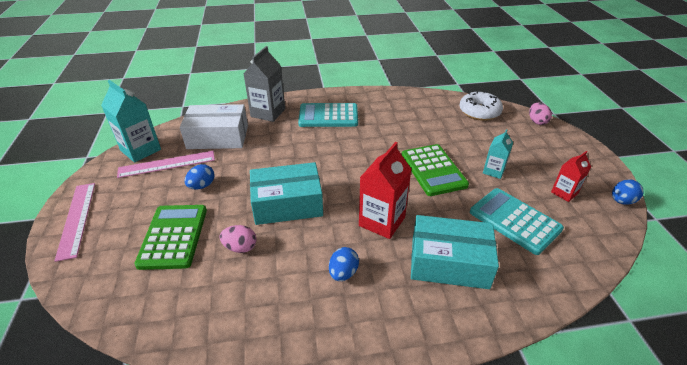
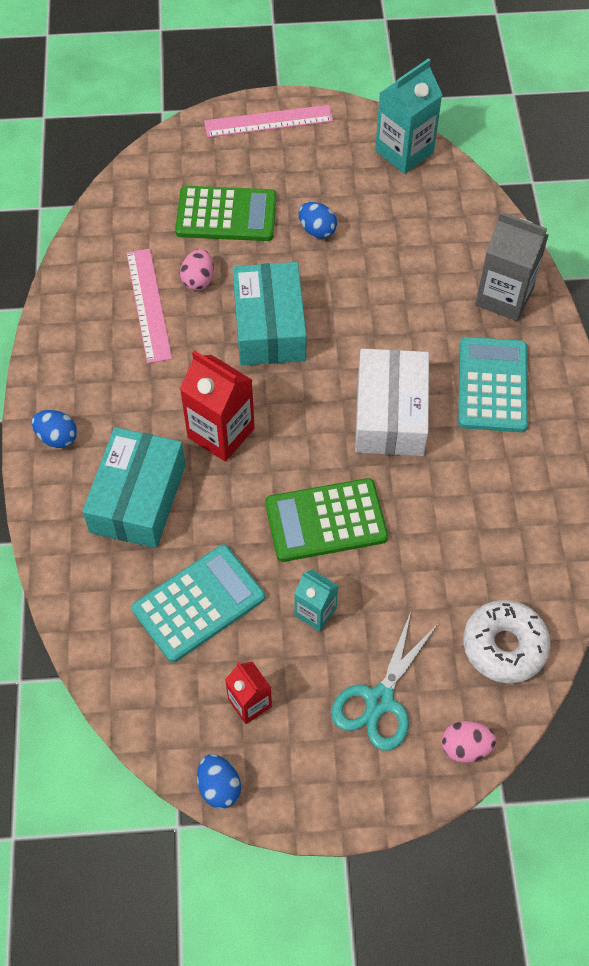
camera: 95 degrees right, 20 degrees up
pink ruler [117,151,215,178] -> pink ruler moved to [126,249,172,364]
white box [180,104,248,149] -> white box moved to [355,348,429,456]
blue egg [329,247,359,281] -> blue egg moved to [32,410,77,448]
none -> turquoise scissors [331,612,438,751]

